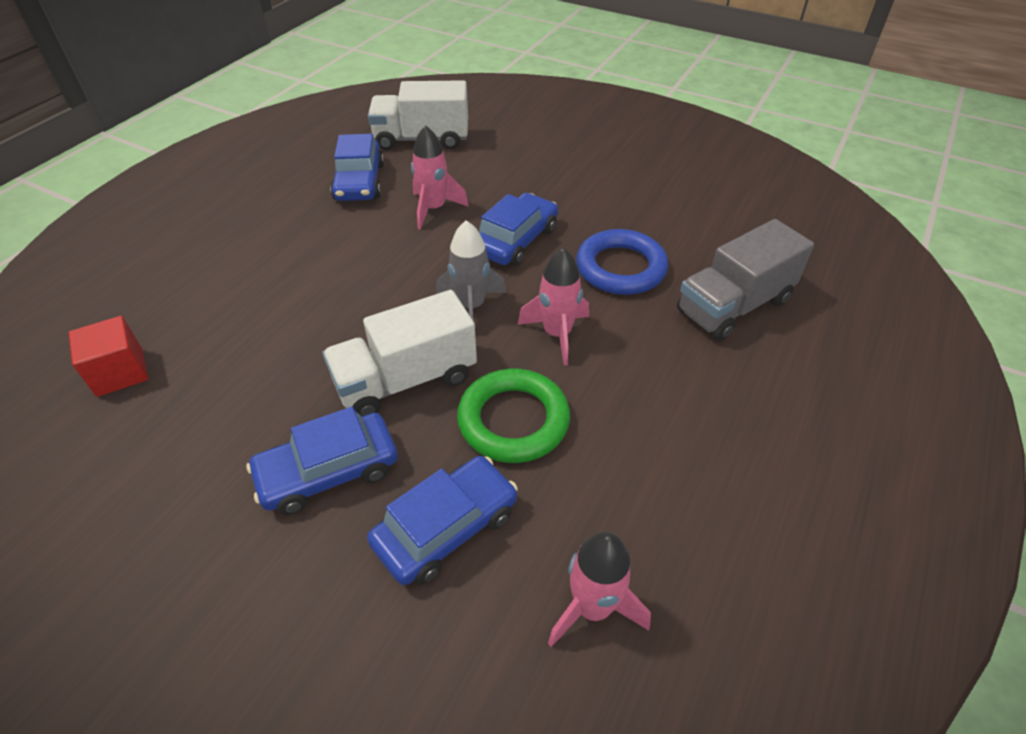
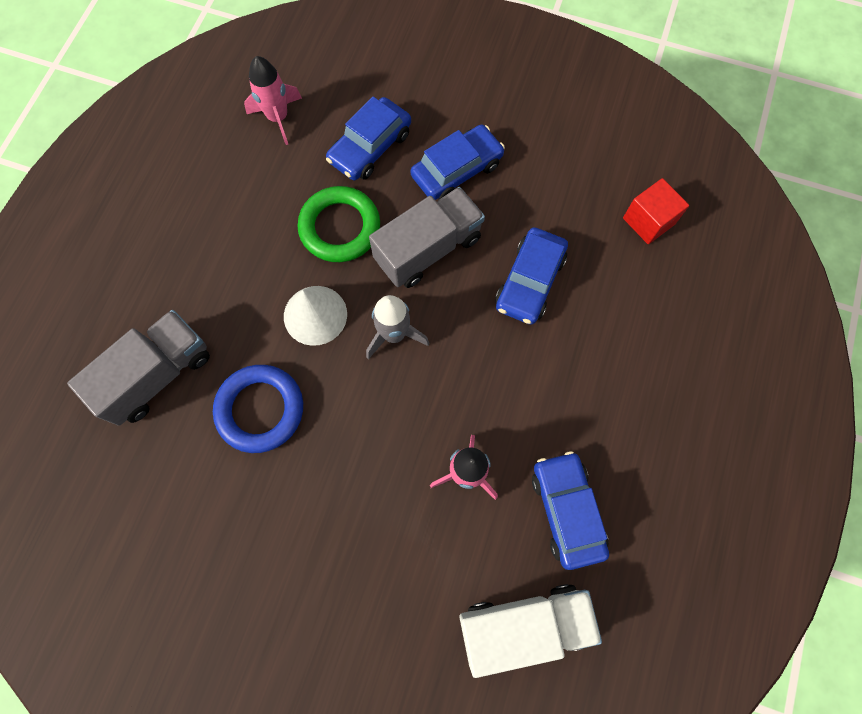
camera: 170 degrees right, 25 degrees up
white truck [322,290,477,417] -> grey truck [369,187,485,288]
blue car [478,193,558,266] -> blue car moved to [495,227,568,325]
pink rocket [518,248,589,366] -> white cone [284,286,347,346]

